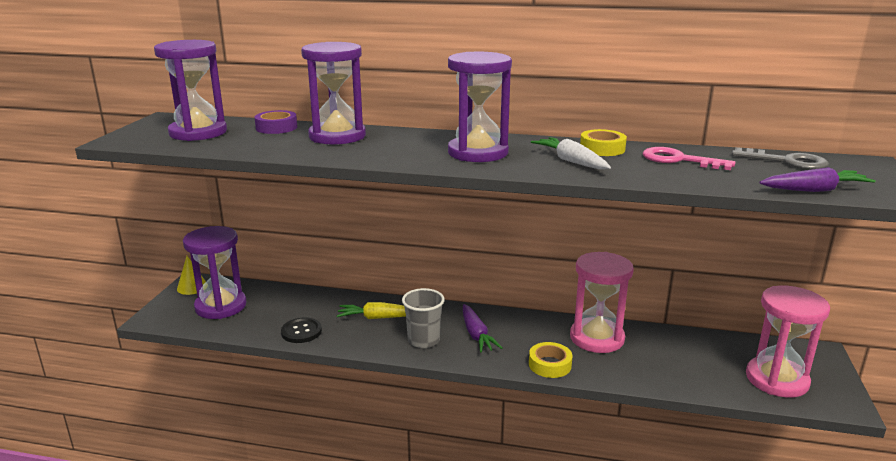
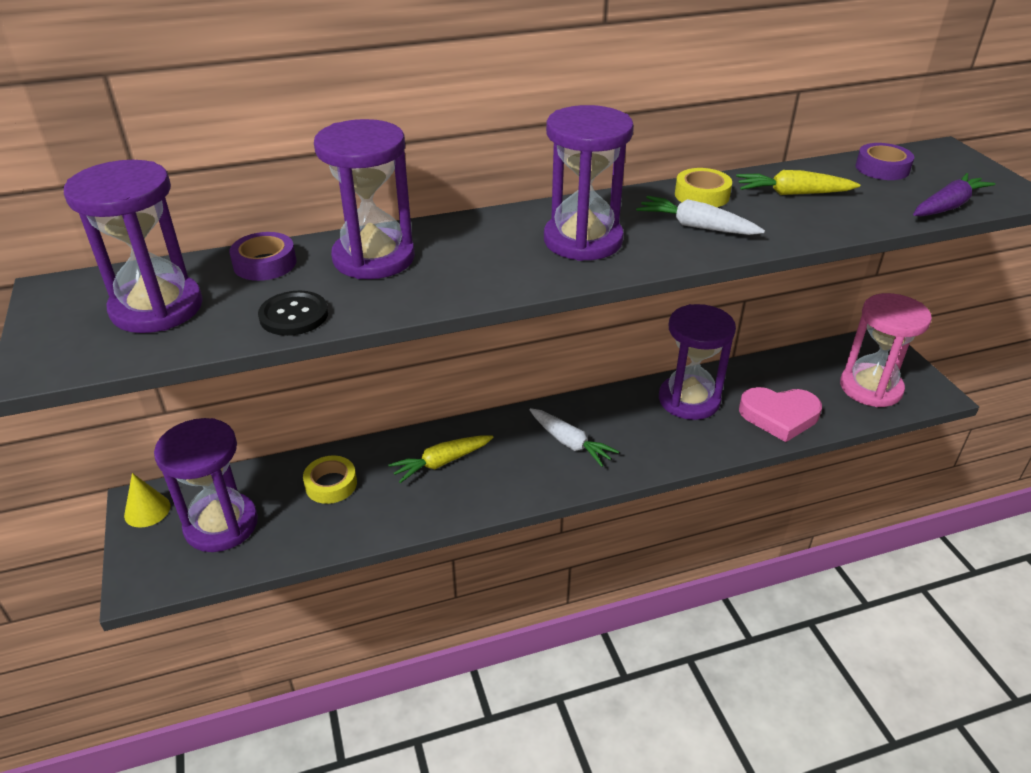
camera: 30 degrees left, 15 degrees up
black button [281,318,322,343] -> black button moved to [258,291,328,336]
grey cup [402,288,445,348] -> none
purple carrot [463,304,503,353] -> white carrot [530,408,619,467]
yellow tape [529,342,572,378] -> yellow tape moved to [303,456,357,504]
pink hourglass [570,252,634,353] -> purple hourglass [659,304,736,420]
pink key [643,147,736,170] -> yellow carrot [736,170,860,195]
grey key [732,147,829,170] -> purple tape [855,143,914,180]
none -> pink heart [739,387,822,442]

